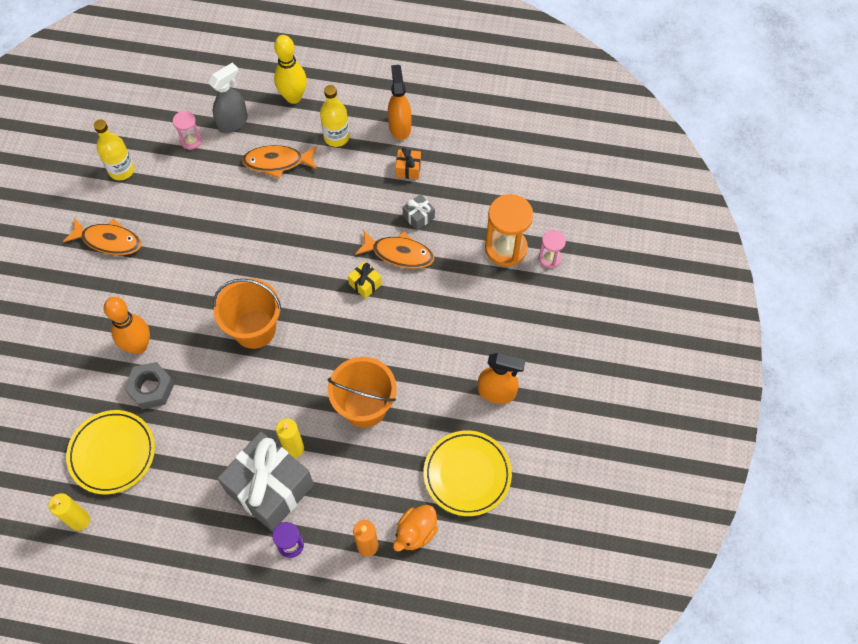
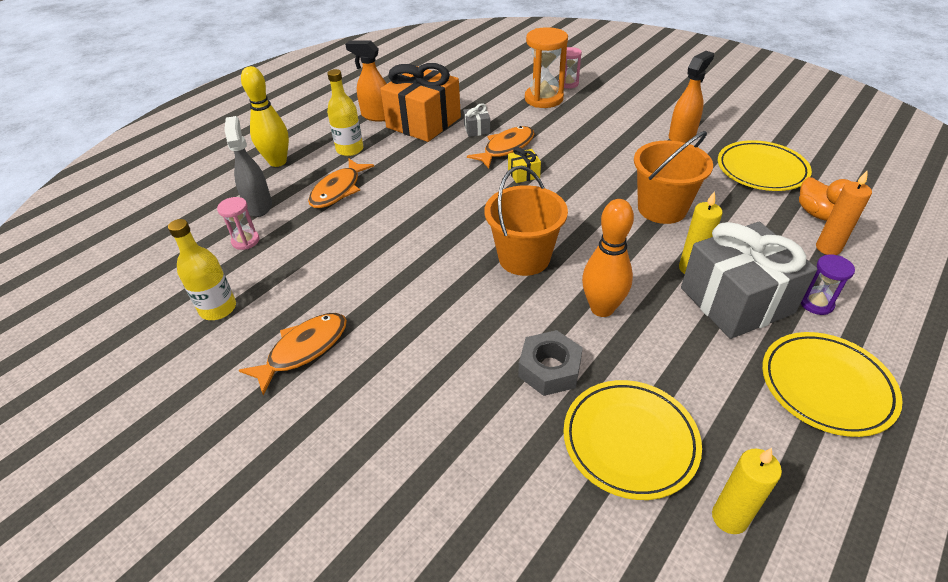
camera: 60 degrees left, 20 degrees down
orange bowling pin [104,297,150,354] -> orange bowling pin moved to [582,199,634,317]
orange gift [395,148,421,179] -> orange gift [380,63,461,142], size x2.43
none -> yellow plate [762,332,903,437]

